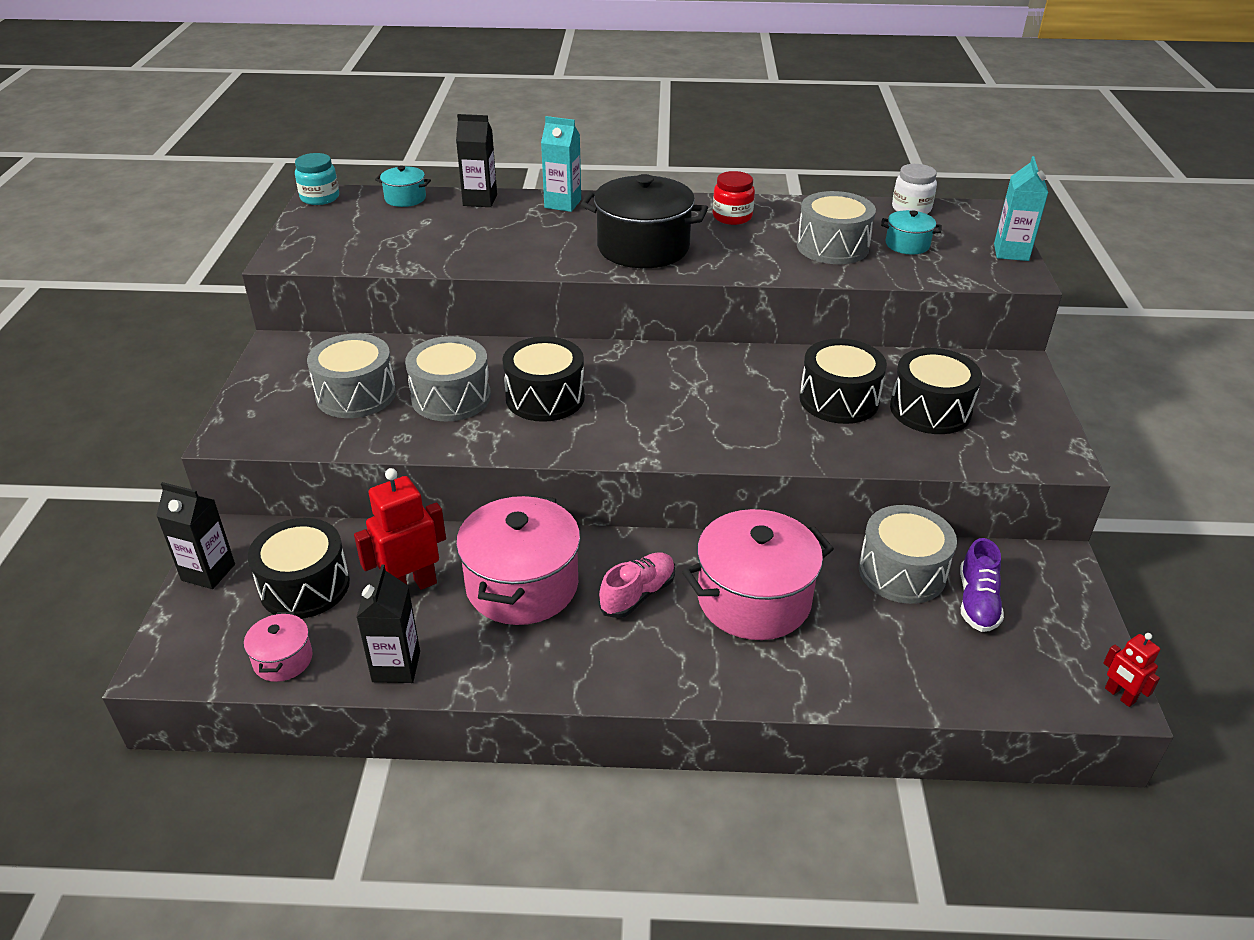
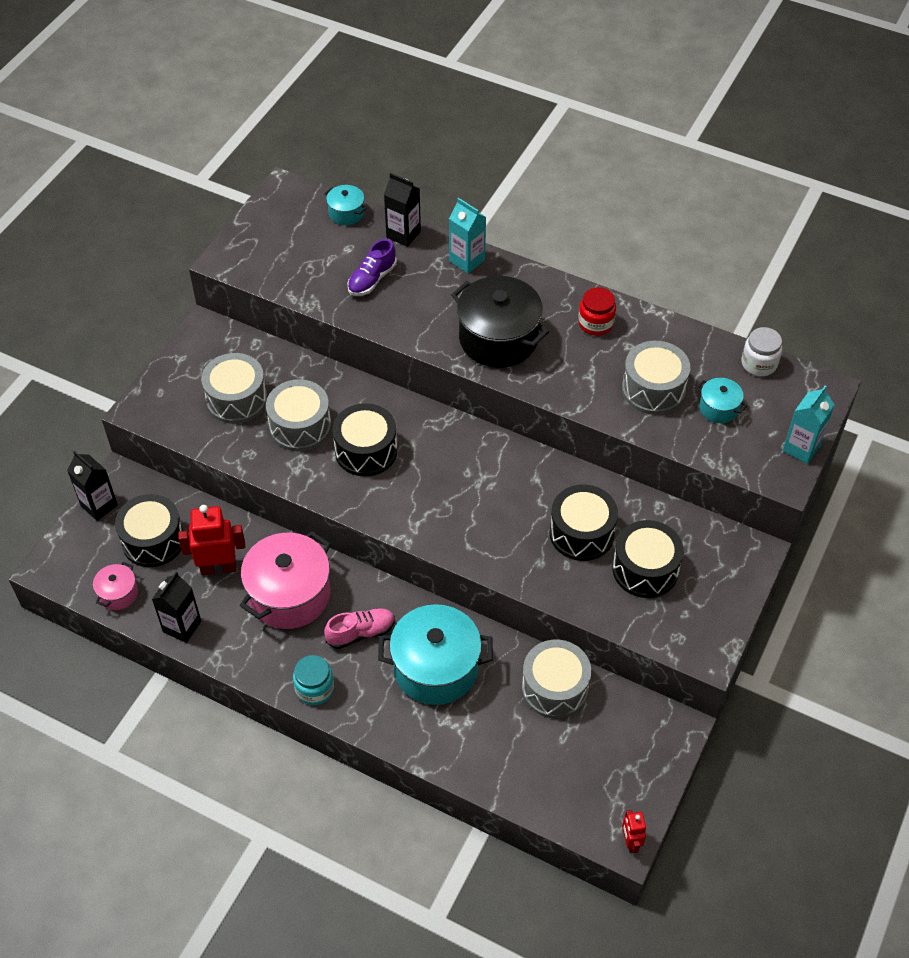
camera: 25 degrees right, 15 degrees up
turquoise jar [295,153,339,205] -> turquoise jar moved to [293,655,334,705]
pink pot [682,509,834,640] -> turquoise pot [378,604,493,705]
purple shoe [960,538,1004,632] -> purple shoe moved to [347,239,397,296]

